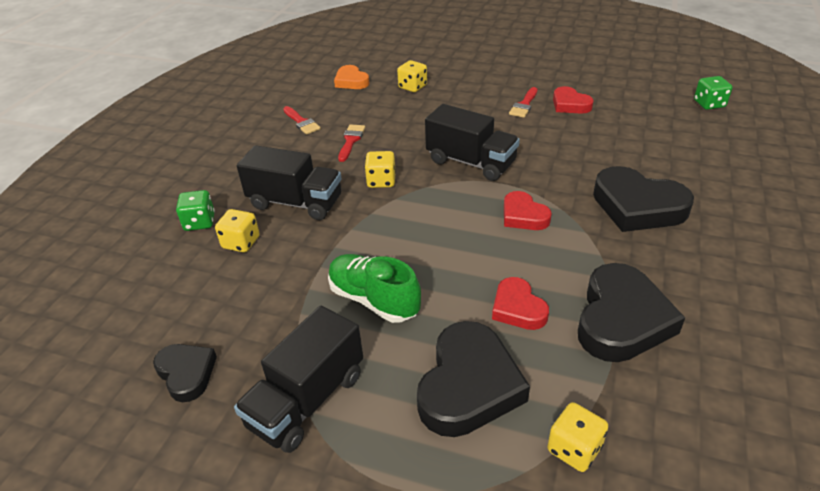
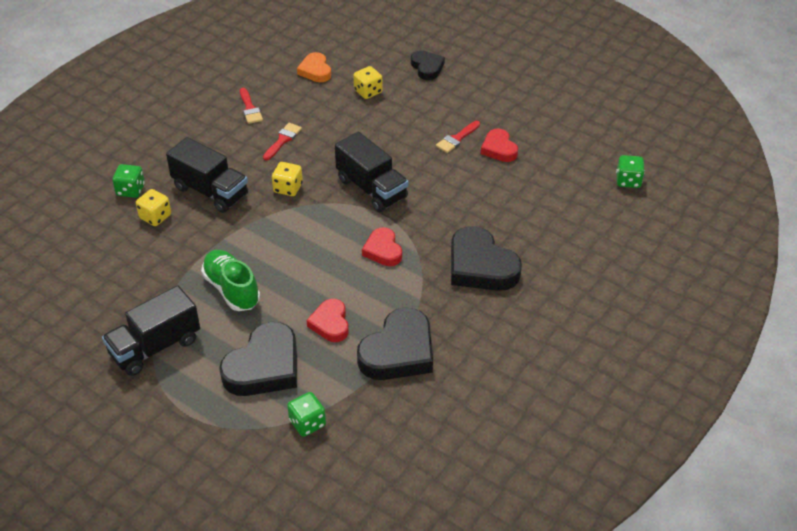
camera: 15 degrees right, 5 degrees up
black heart [153,344,217,402] -> black heart moved to [411,50,445,80]
yellow dice [547,402,608,472] -> green dice [287,392,326,437]

